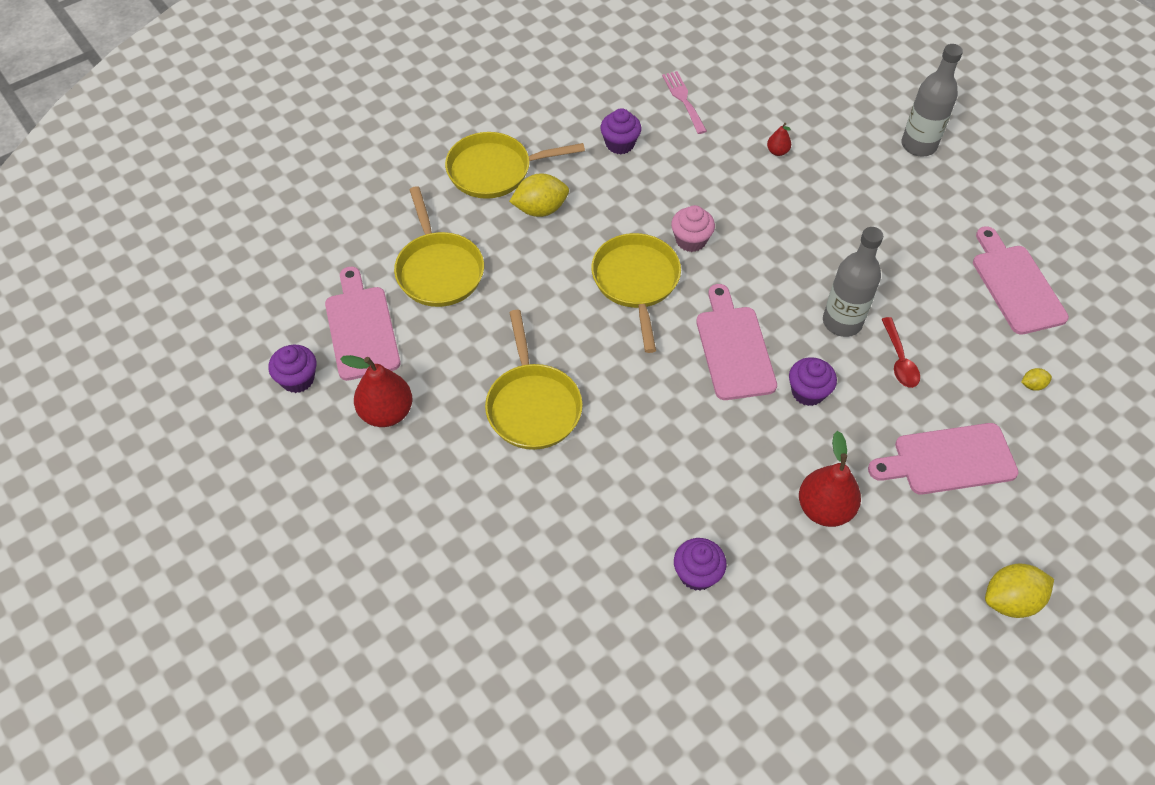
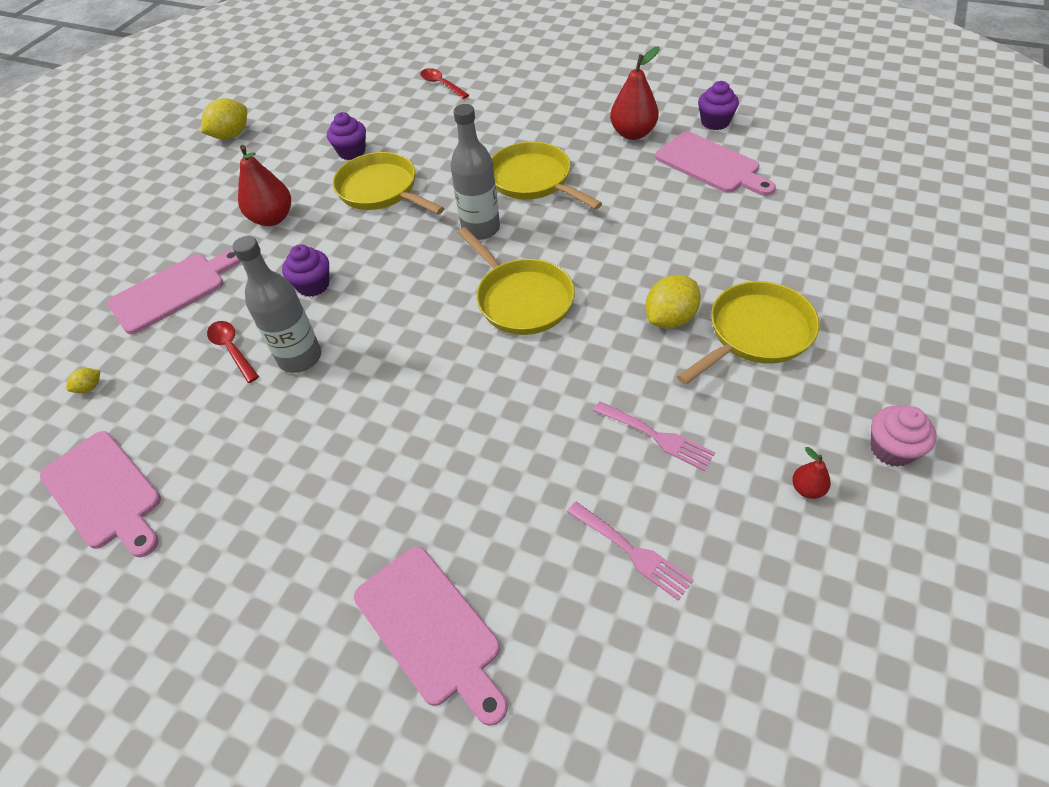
camera: 155 degrees right, 5 degrees down
yellow pan [394,186,484,307] -> yellow pan moved to [333,152,444,214]
purple cupcake [600,108,641,154] -> pink fork [593,401,715,471]
pink cupcake [671,205,715,252] -> pink cupcake moved to [870,406,937,467]
pink cutting board [696,284,777,400] -> pink cutting board moved to [354,546,508,726]
red pear [767,123,791,156] -> red pear moved to [792,447,831,499]
grey bottle [901,44,963,156] -> grey bottle moved to [450,104,500,240]
yellow lemon [985,564,1054,618] -> yellow lemon moved to [201,98,247,139]
none -> red spoon [420,68,469,99]

